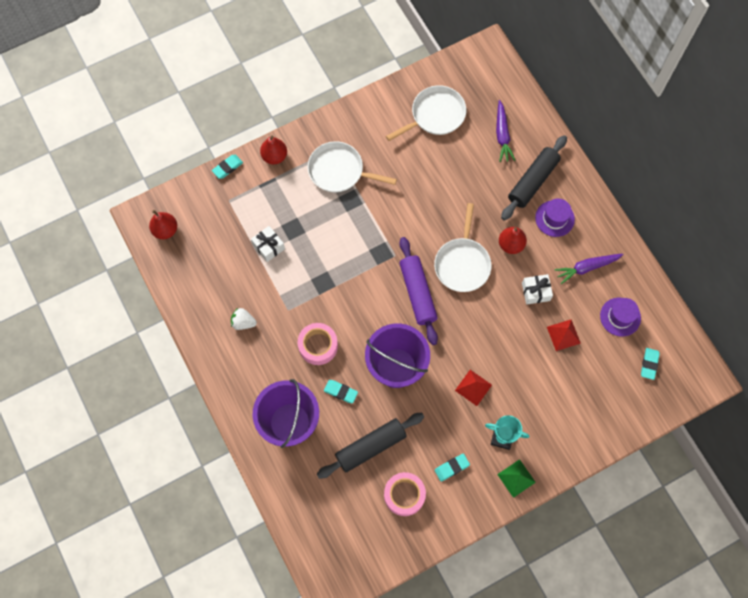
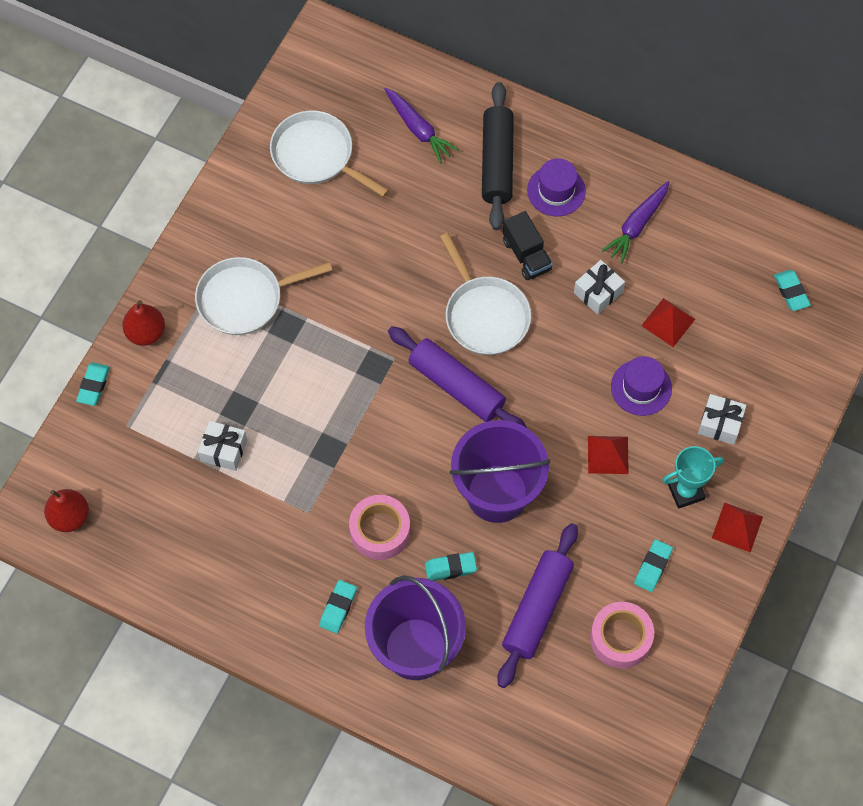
camera: 35 degrees left, 5 degrees down
white strawberry [231,308,257,330] -> none
black rolling pin [317,413,424,479] -> purple rolling pin [497,523,578,688]
white pan [386,85,466,141] -> white pan turned 75 degrees counterclockwise [270,110,389,197]
green pyramid [497,459,536,498] -> red pyramid [712,502,763,553]
red pear [499,227,527,254] -> black truck [503,211,553,280]
purple hat [600,298,641,337] -> purple hat moved to [611,356,672,416]
none -> turquoise eraser [319,580,357,634]
none -> white gift [698,394,746,445]

